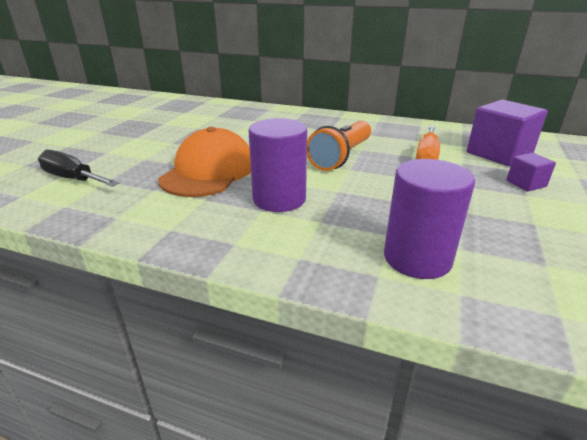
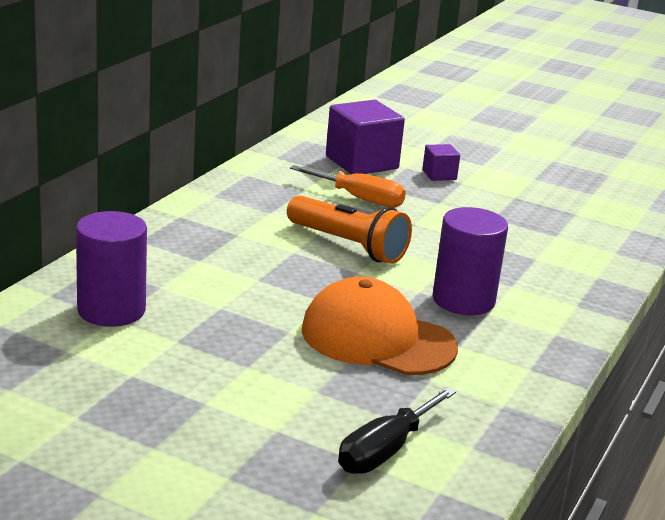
camera: 85 degrees left, 5 degrees down
purple cylinder [384,159,475,279] -> purple cylinder moved to [76,211,147,327]

